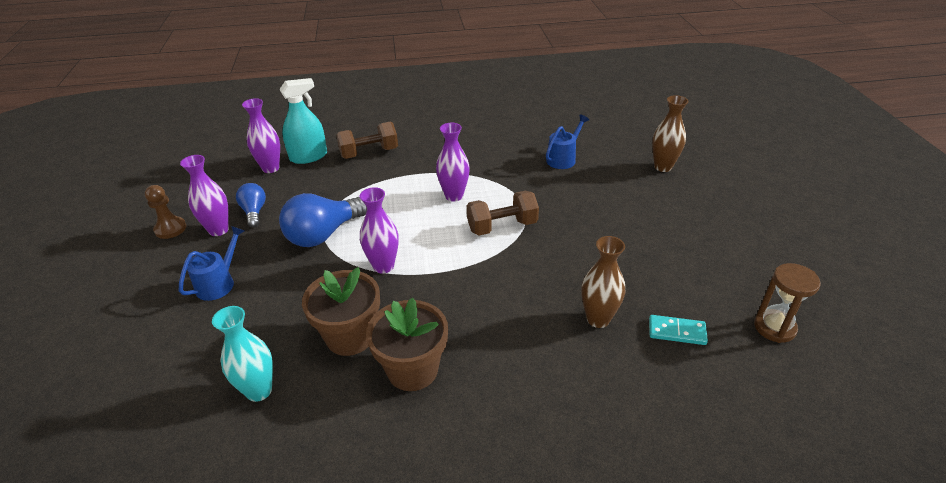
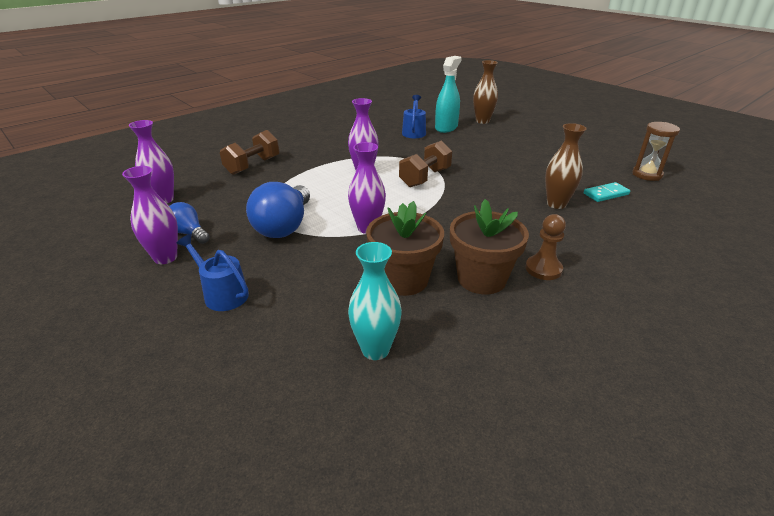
camera: 35 degrees left, 5 degrees down
brown pawn [145,185,186,239] -> brown pawn moved to [525,214,566,280]
blue watering can [179,226,244,301] -> blue watering can turned 45 degrees counterclockwise [177,234,249,311]
turquoise spray bottle [280,78,327,164] -> turquoise spray bottle moved to [435,56,462,133]

